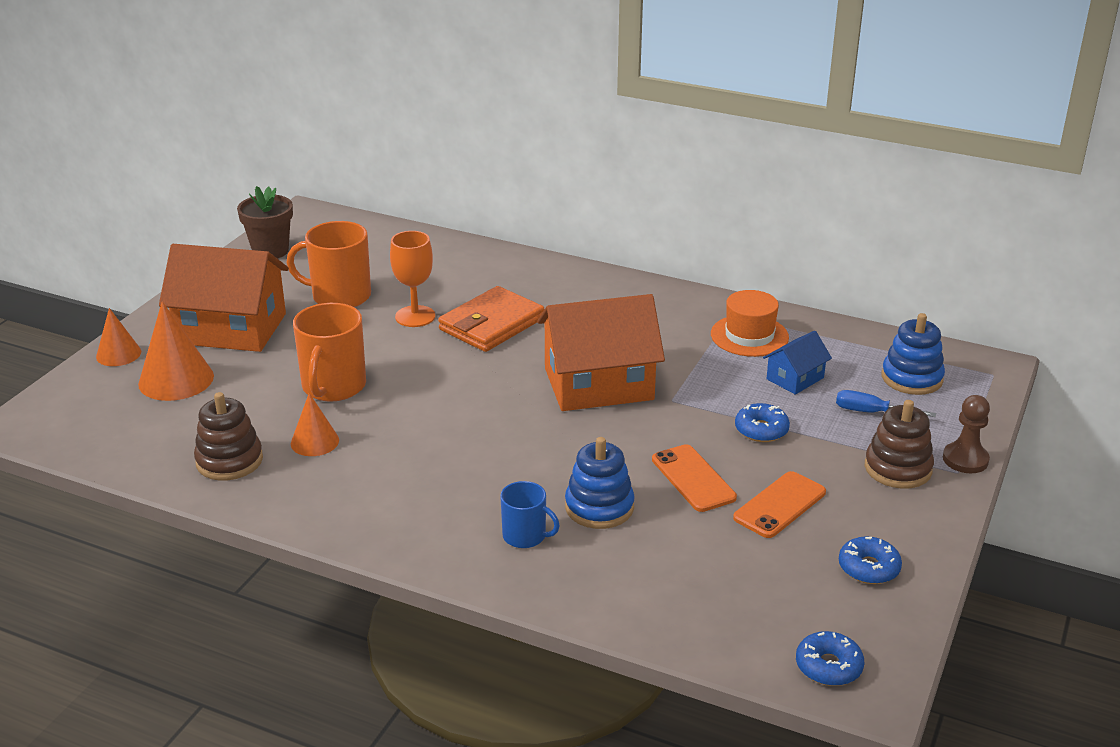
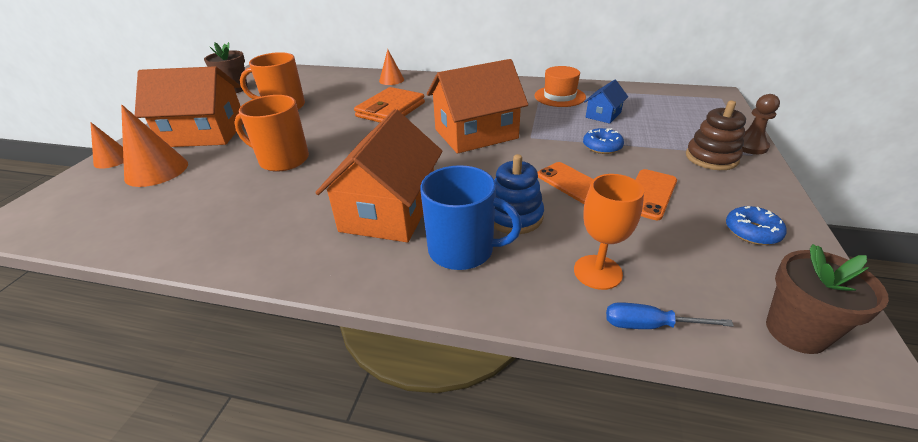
camera: 10 degrees left, 5 degrees up
brown stacking toy [194,392,263,480] -> none
orange cone [291,393,339,456] -> orange cone moved to [379,49,404,85]
orange mug [293,303,366,402] -> orange mug turned 105 degrees clockwise [234,95,309,172]
orange goblet [390,231,435,327] -> orange goblet moved to [574,174,644,290]
blue mug [500,481,560,548] -> blue mug [420,165,522,270], size x1.72
blue donut [796,631,864,686] -> brown flower pot [766,244,889,354]
blue screwdriver [836,390,936,417] -> blue screwdriver moved to [606,302,734,329]
blue stacking toy [882,313,945,395] -> none
none -> orange house [315,109,443,242]

